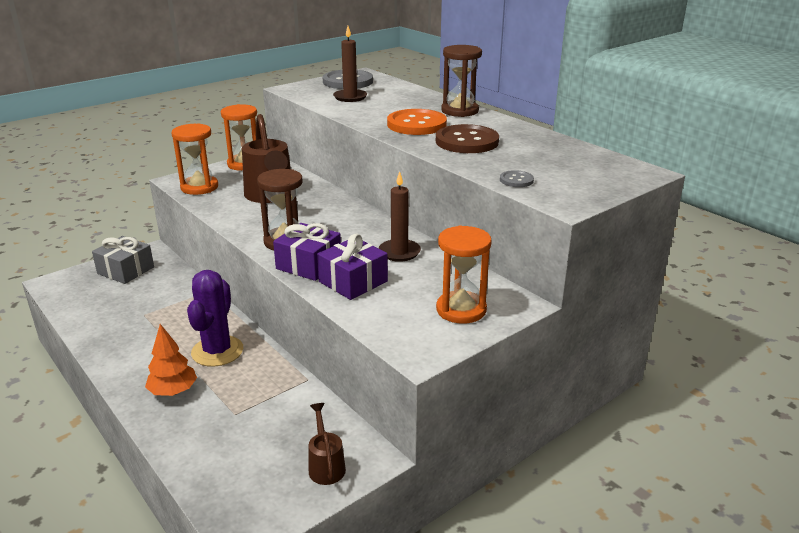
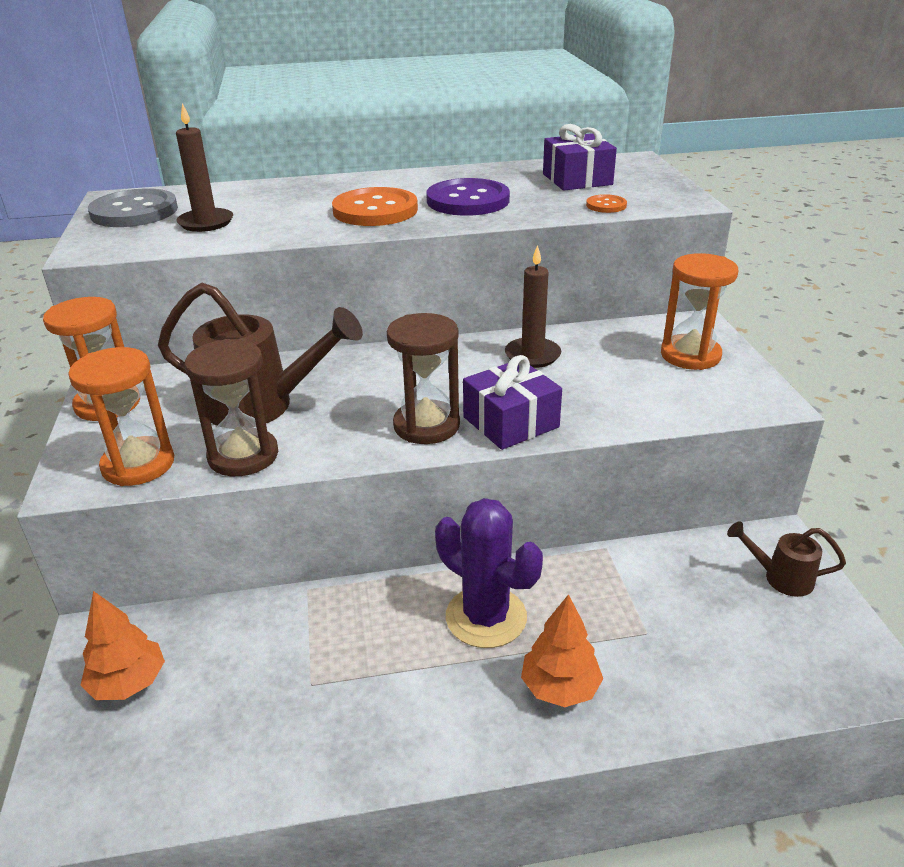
camera: 60 degrees left, 5 degrees up
grey gift [92,236,154,284] -> orange tree [81,591,165,700]
purple gift [317,234,388,300] -> purple gift moved to [543,124,617,191]
brown button [436,124,499,153] -> purple button [426,178,510,216]
brown hourglass [441,45,482,117] -> brown hourglass moved to [185,339,278,476]
grey button [500,170,534,187] -> orange button [586,194,627,213]

